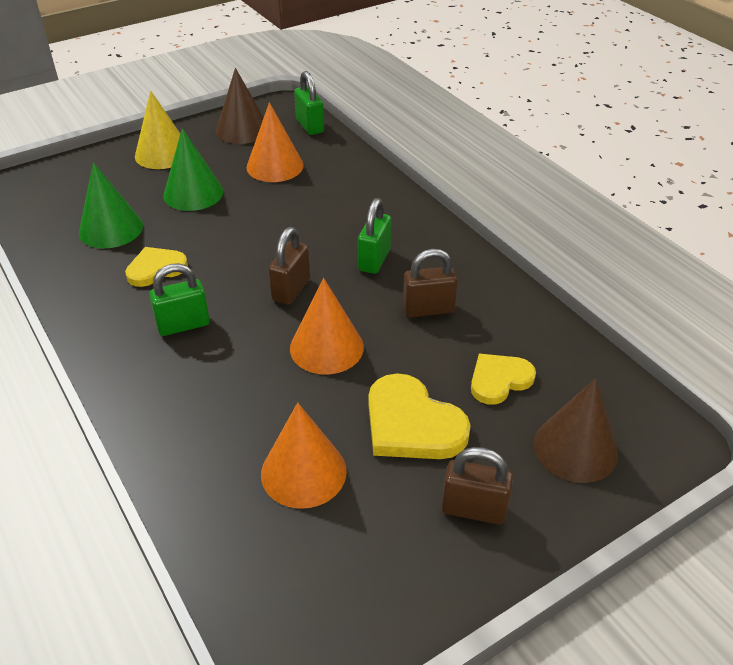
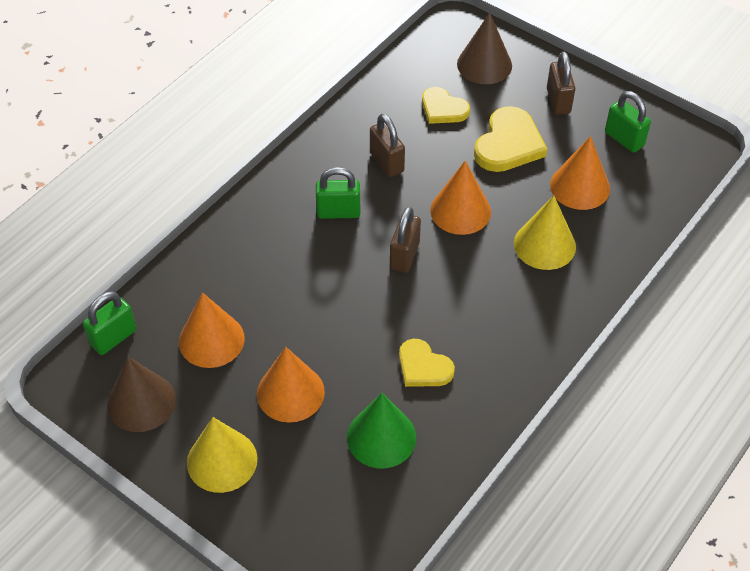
camera: 110 degrees left, 10 degrees up
green padlock [149,263,210,336] -> green padlock moved to [605,91,651,153]
green cone [163,128,224,211] -> orange cone [257,347,325,423]
brown padlock [268,227,310,305] -> brown padlock turned 75 degrees counterclockwise [390,207,421,273]
none -> yellow cone [514,196,576,270]

